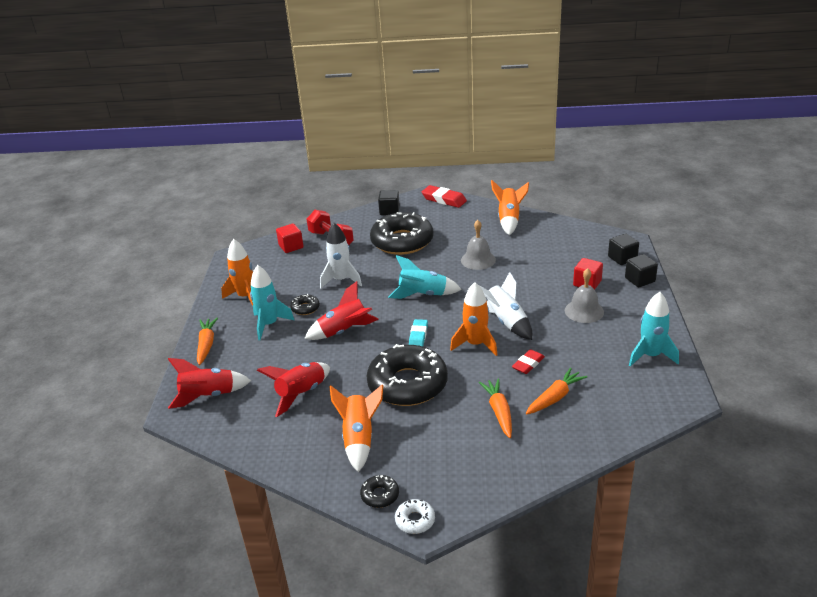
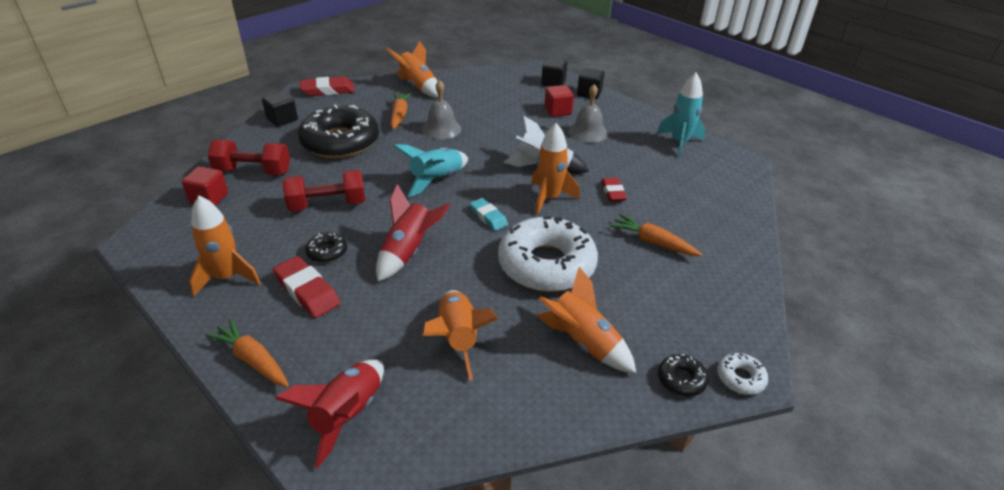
camera: 50 degrees left, 5 degrees up
turquoise rocket [250,265,294,340] -> red eraser [273,256,341,318]
red rocket [257,362,330,417] -> orange rocket [423,290,498,381]
white rocket [320,223,362,289] -> red dumbbell [283,170,365,212]
black donut [366,344,448,406] -> white donut [498,216,598,292]
orange carrot [526,368,587,415] -> orange carrot moved to [390,93,411,129]

